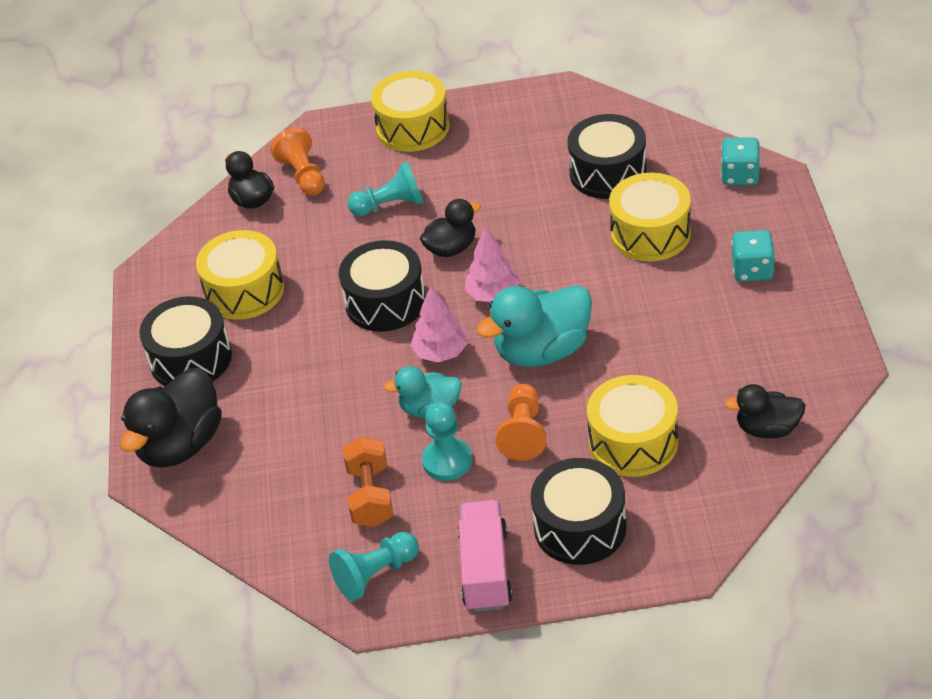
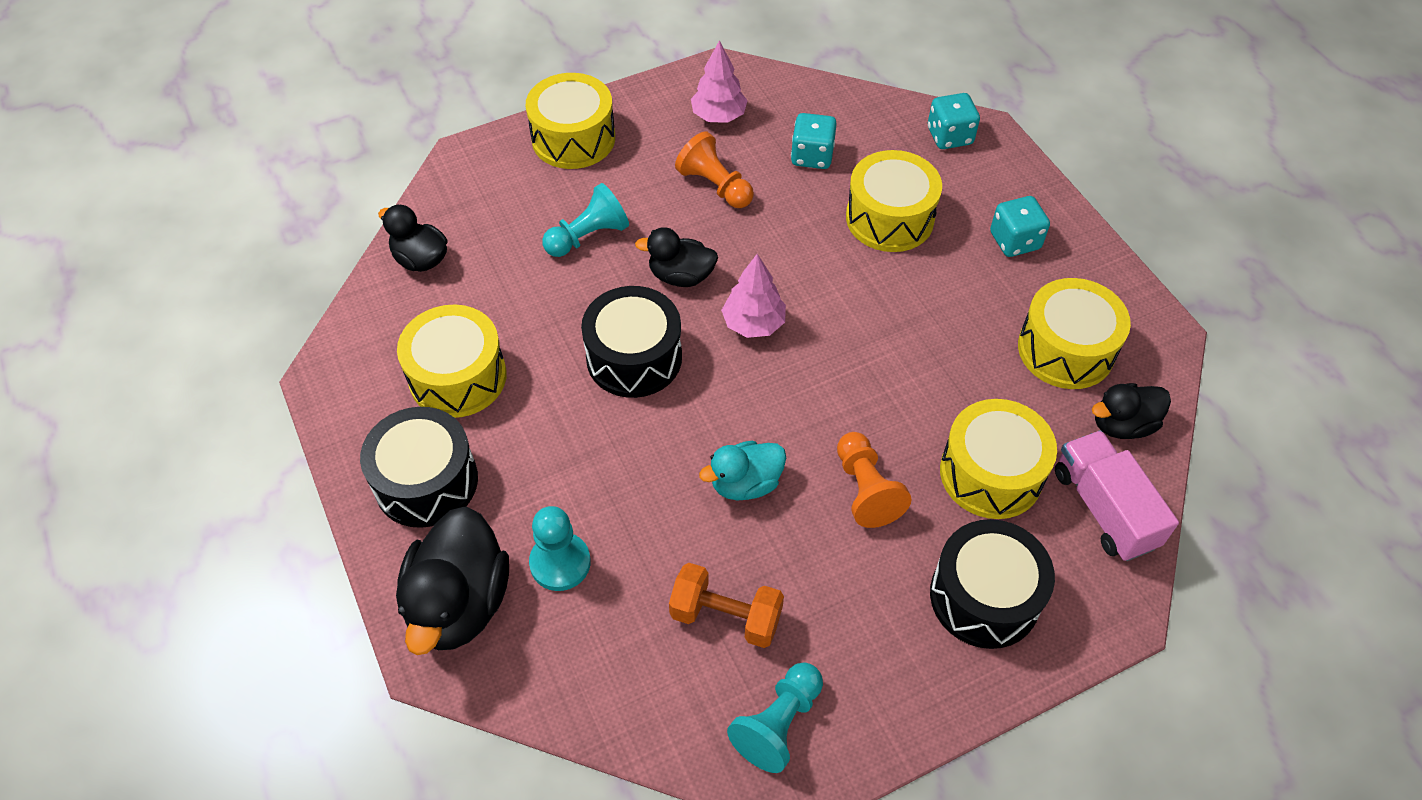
camera: 25 degrees left, 10 degrees up
orange pawn [270,128,325,196] -> orange pawn moved to [675,132,754,208]
orange dumbbell [343,436,393,527] -> orange dumbbell turned 45 degrees counterclockwise [669,563,784,648]
pink tree [410,285,468,362] -> pink tree moved to [691,40,748,123]
black duck [420,199,481,257] -> black duck turned 120 degrees counterclockwise [635,227,718,287]
turquoise pawn [422,402,472,481] -> turquoise pawn moved to [529,506,591,591]
pink truck [458,500,513,612] -> pink truck moved to [1055,430,1179,561]
turquoise duck [476,285,592,367] -> none
black drum [568,114,647,199] -> turquoise dice [791,113,837,169]
none -> yellow drum [1018,278,1131,389]

